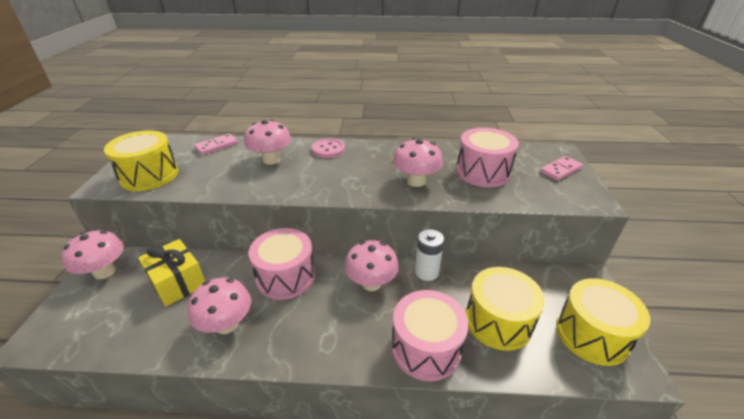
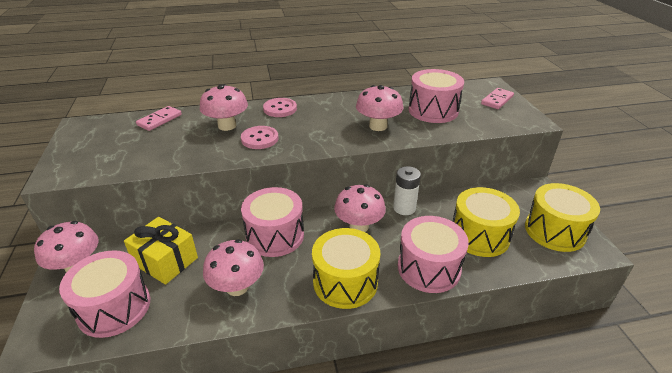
camera: 15 degrees left, 0 degrees up
yellow drum [104,130,178,191] -> yellow drum moved to [312,228,381,309]
none -> pink drum [59,250,150,338]
none -> pink button [241,126,279,149]

